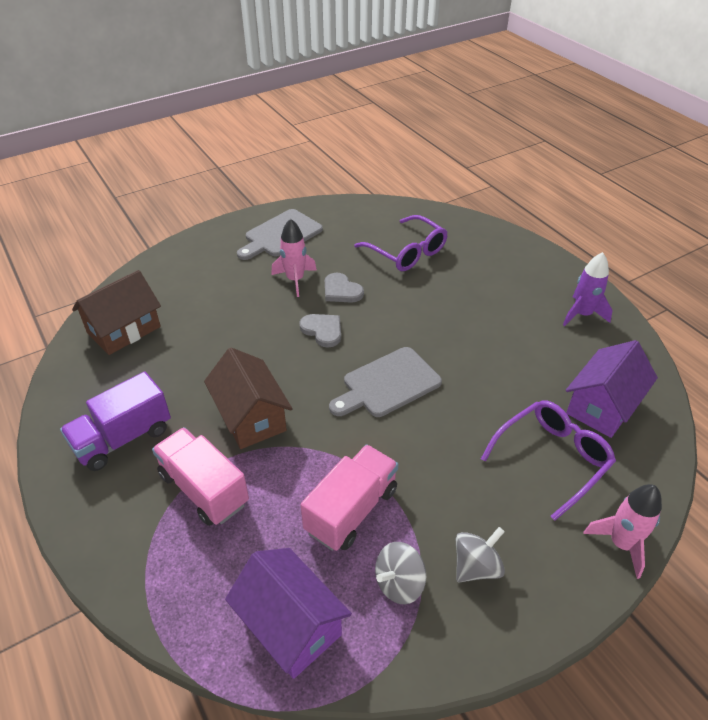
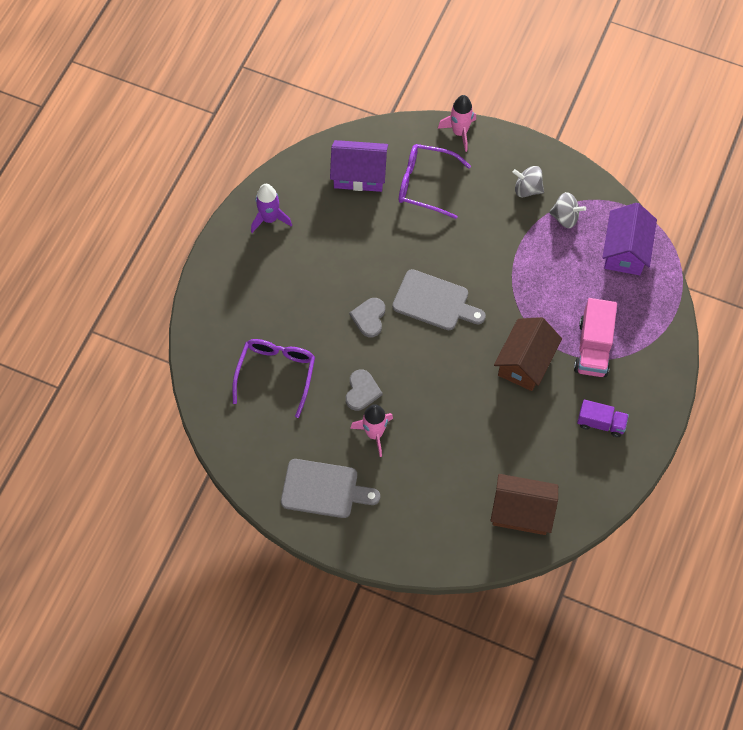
camera: 125 degrees left, 20 degrees up
purple truck [60,371,171,471] -> purple truck [577,400,629,437], size x0.65
grey heart [299,314,341,348] -> grey heart moved to [350,298,385,337]
pink truck [300,444,398,551] -> none

